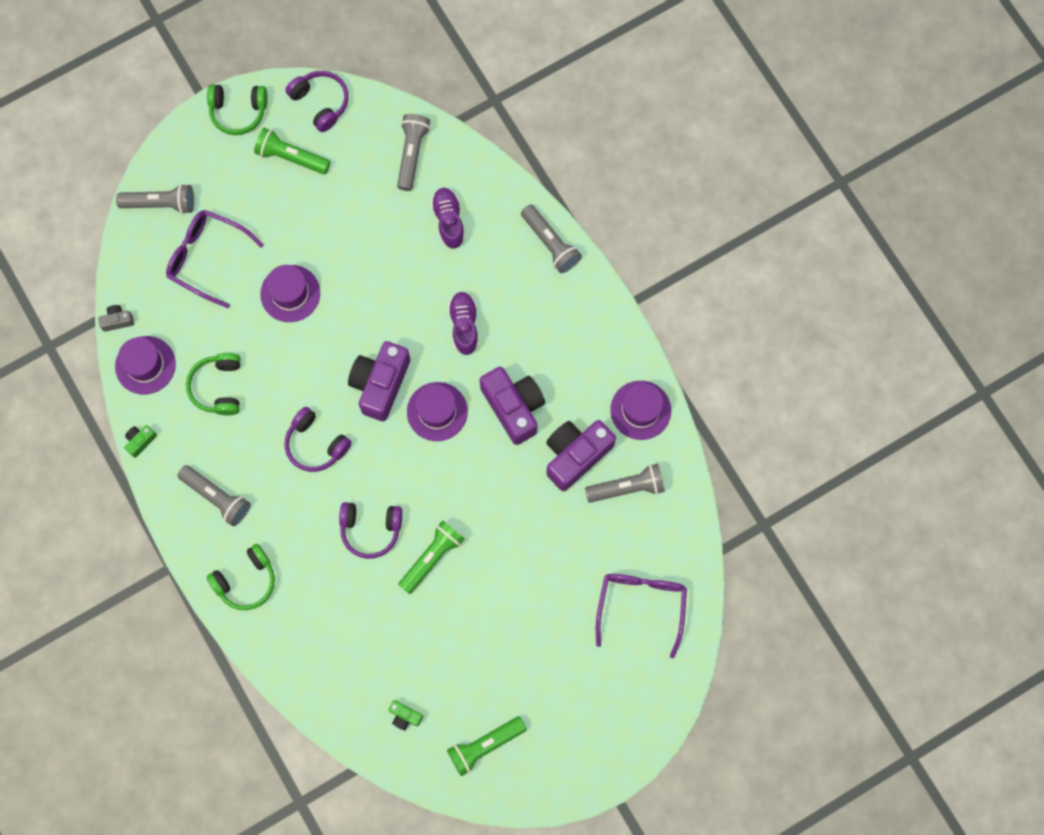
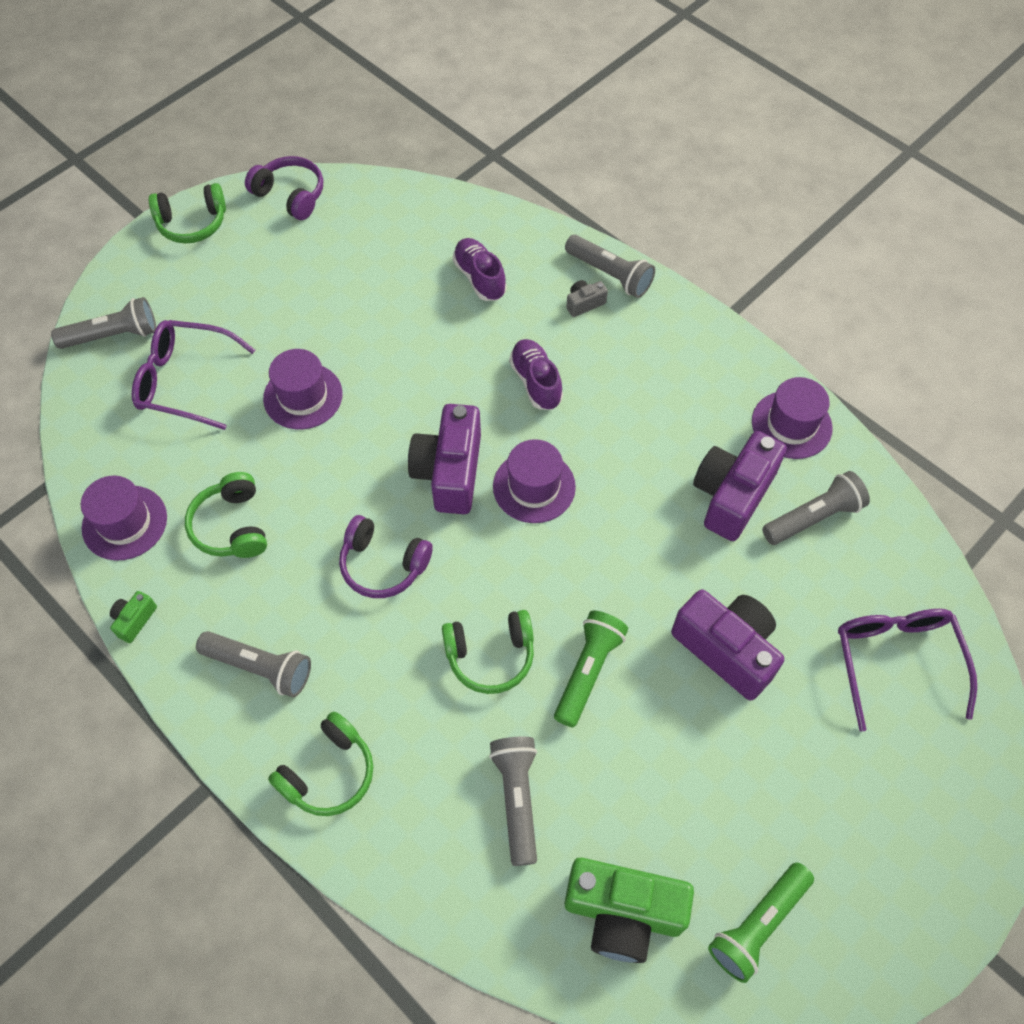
camera: 15 degrees left, 15 degrees down
grey camera [98,305,134,332] -> grey camera moved to [566,280,608,317]
green flashlight [254,128,330,174] -> none
purple headphones [339,502,402,559] -> green headphones [442,610,534,694]
green camera [388,700,423,731] -> green camera [565,858,694,963], size x2.24
grey flashlight [397,114,430,191] -> grey flashlight moved to [489,737,537,866]
purple camera [480,367,545,445] -> purple camera moved to [671,590,784,700]

